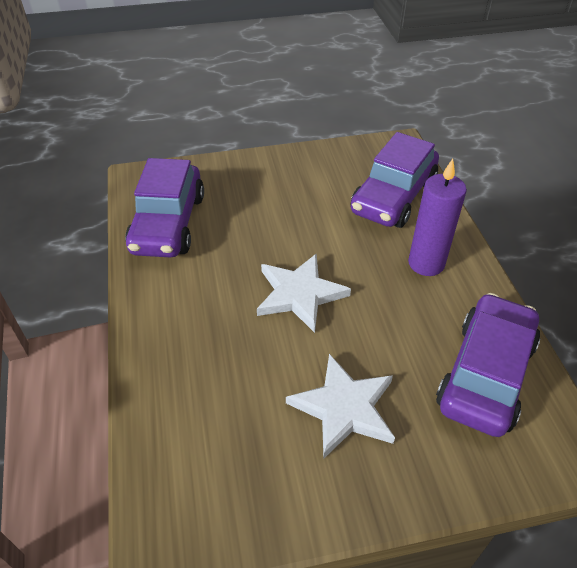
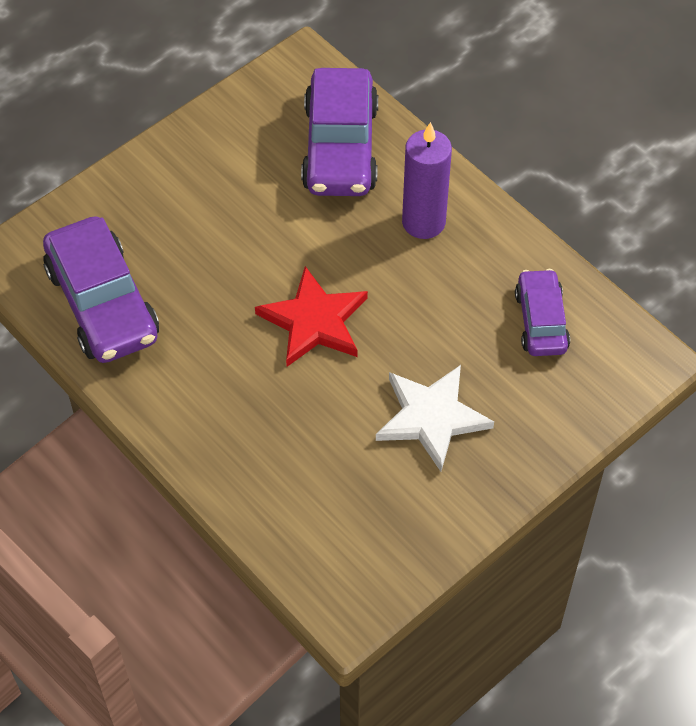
camera: 30 degrees left, 10 degrees up
white star [257,254,351,333] -> red star [255,266,368,367]
purple car [436,293,540,437] -> purple car [515,269,570,356], size x0.59

